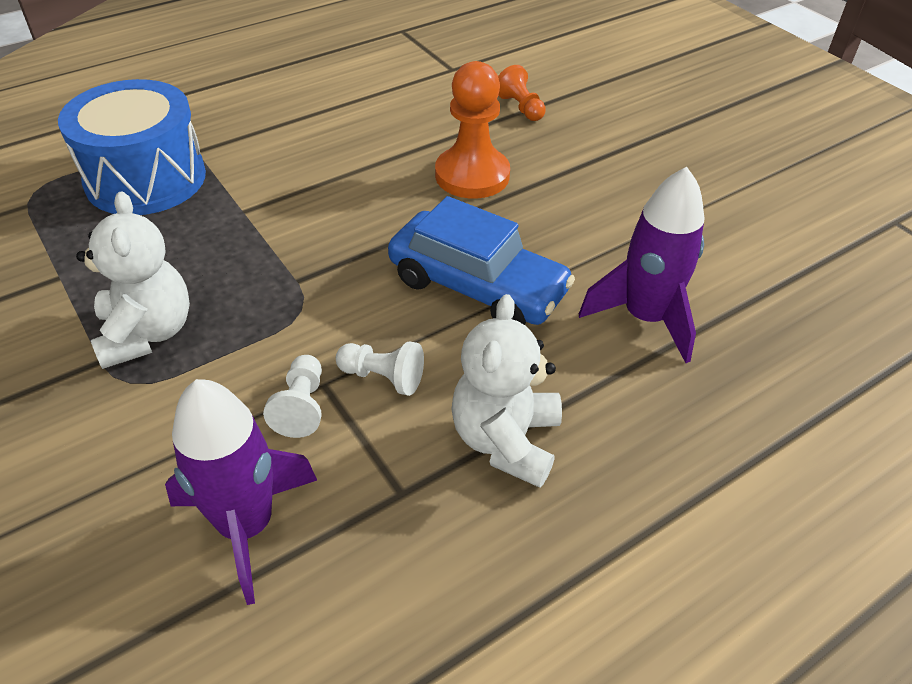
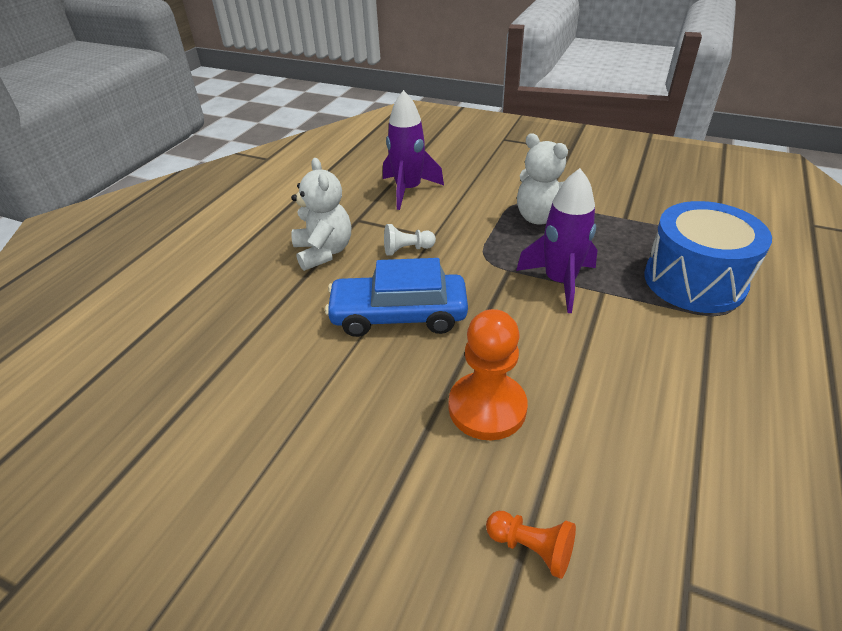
camera: 150 degrees right, 5 degrees down
white pawn [263,355,322,438] -> none
purple rocket [579,167,705,363] -> purple rocket moved to [516,168,597,313]

